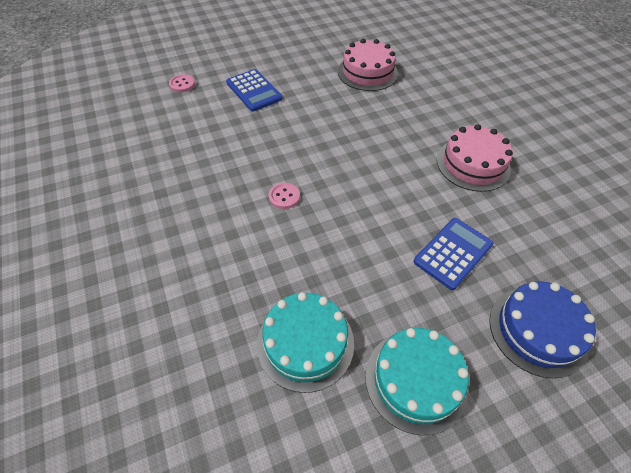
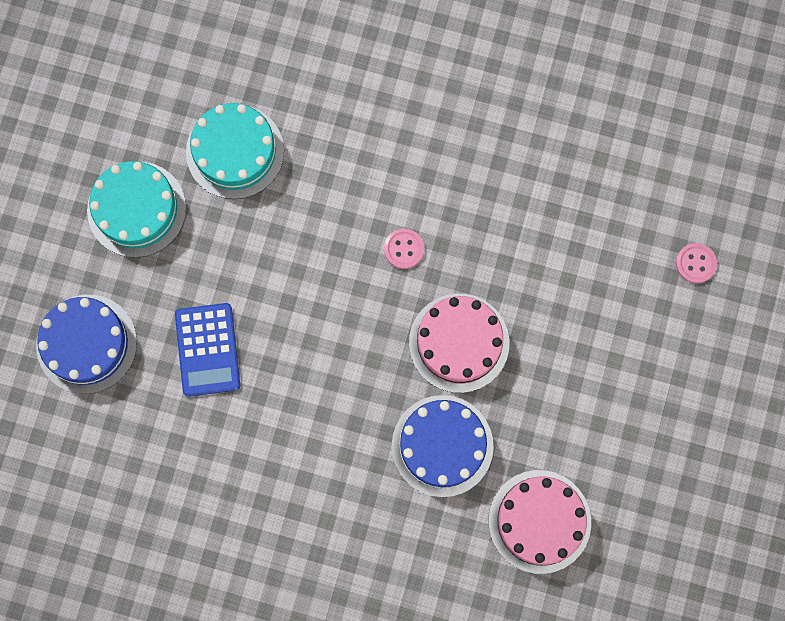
camera: 130 degrees right, 25 degrees up
blue calculator [226,69,283,112] -> none
pink cake [437,124,513,192] -> pink cake moved to [409,294,509,393]
none -> blue cake [392,395,494,497]

